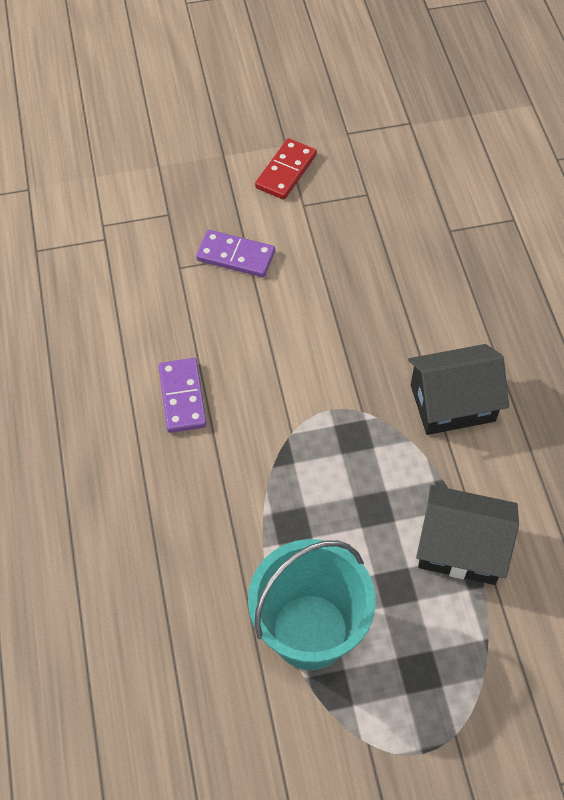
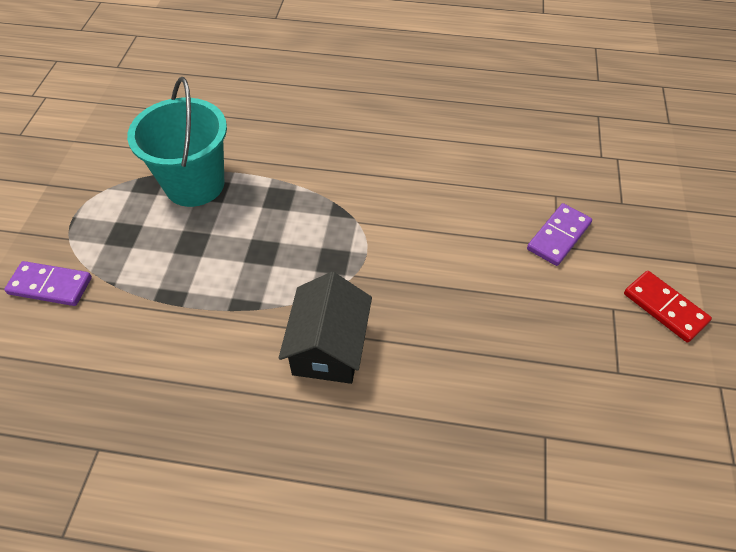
camera: 110 degrees right, 5 degrees down
purple domino [159,358,207,433] -> purple domino moved to [4,261,92,306]
black house [416,485,519,585] -> none

